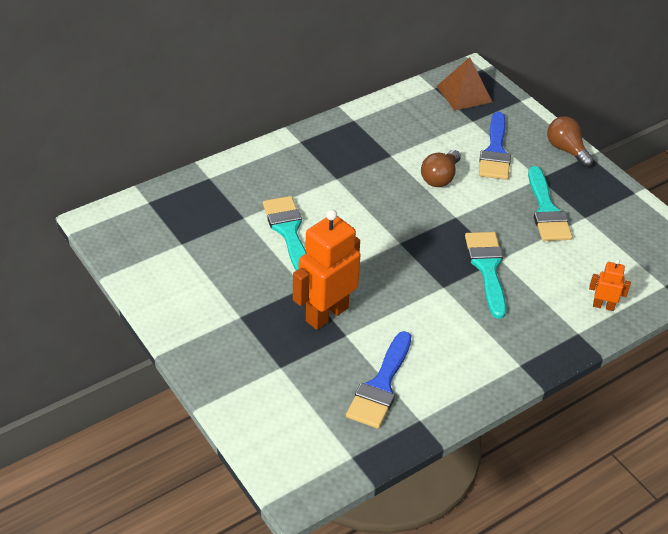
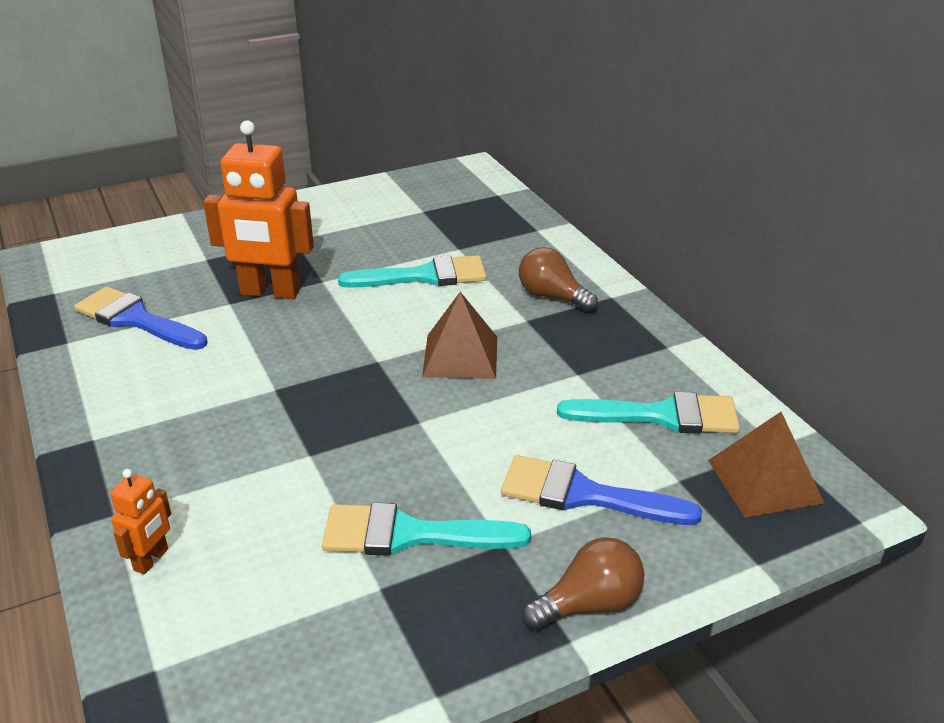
camera: 100 degrees right, 10 degrees down
orange robot [293,209,360,330] -> orange robot turned 135 degrees clockwise [203,120,314,299]
brown light bulb [421,150,461,187] -> brown light bulb moved to [519,247,598,312]
turquoise brush [465,232,506,319] -> turquoise brush moved to [557,392,740,434]
none -> brown pyramid [422,292,497,379]

